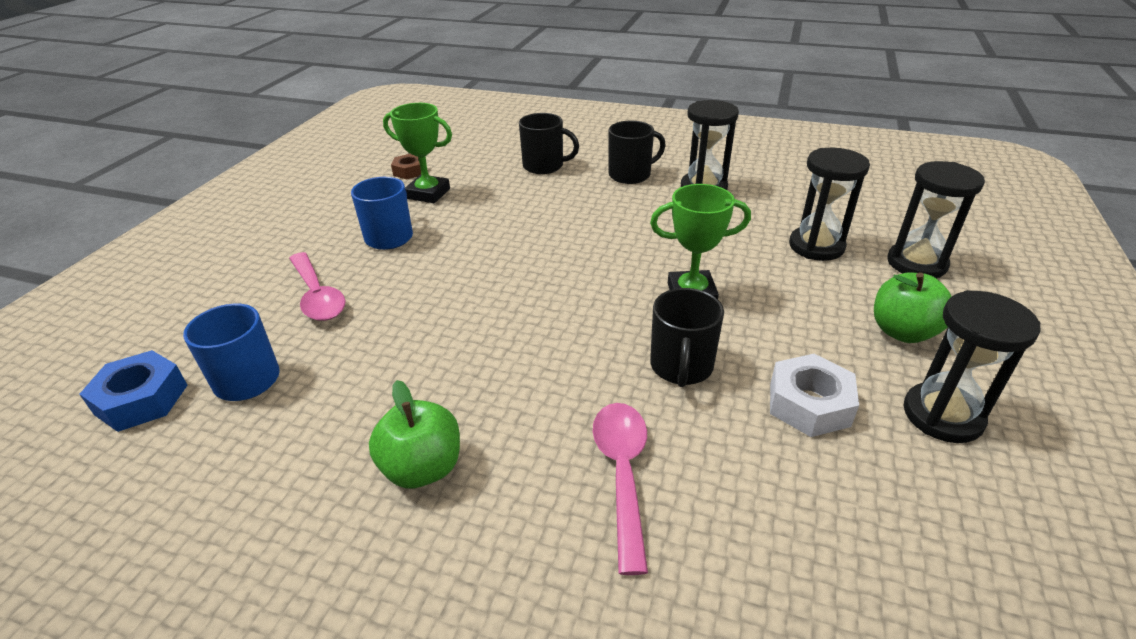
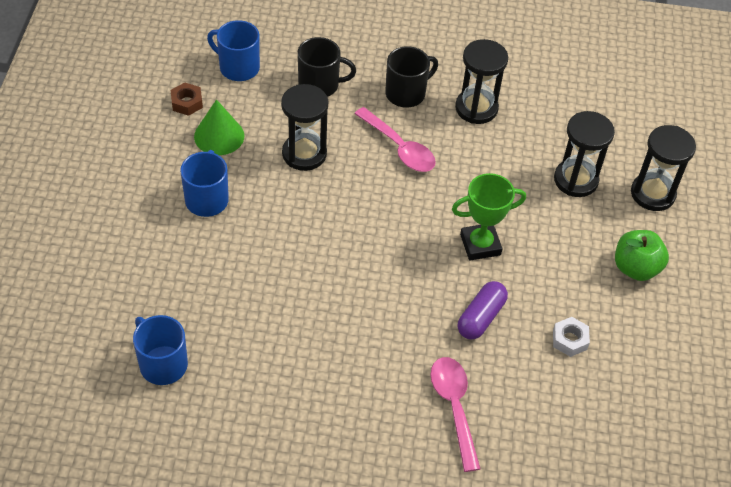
camera: 15 degrees left, 15 degrees up
blue nut [79,350,188,432] -> none
pink spoon [289,252,346,321] -> pink spoon moved to [354,107,436,172]
green apple [369,380,460,489] -> none
green trophy [383,103,452,203] -> green cone [194,99,244,155]
black mug [650,288,724,387] -> purple capsule [458,281,508,339]
white nut [770,354,859,437] -> white nut [553,317,590,357], size x0.65
black hourglass [904,290,1041,443] -> black hourglass moved to [281,84,328,171]
none -> blue mug [207,20,260,81]

